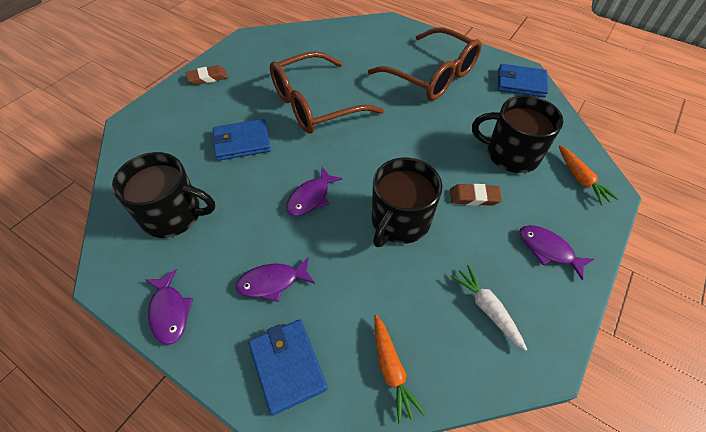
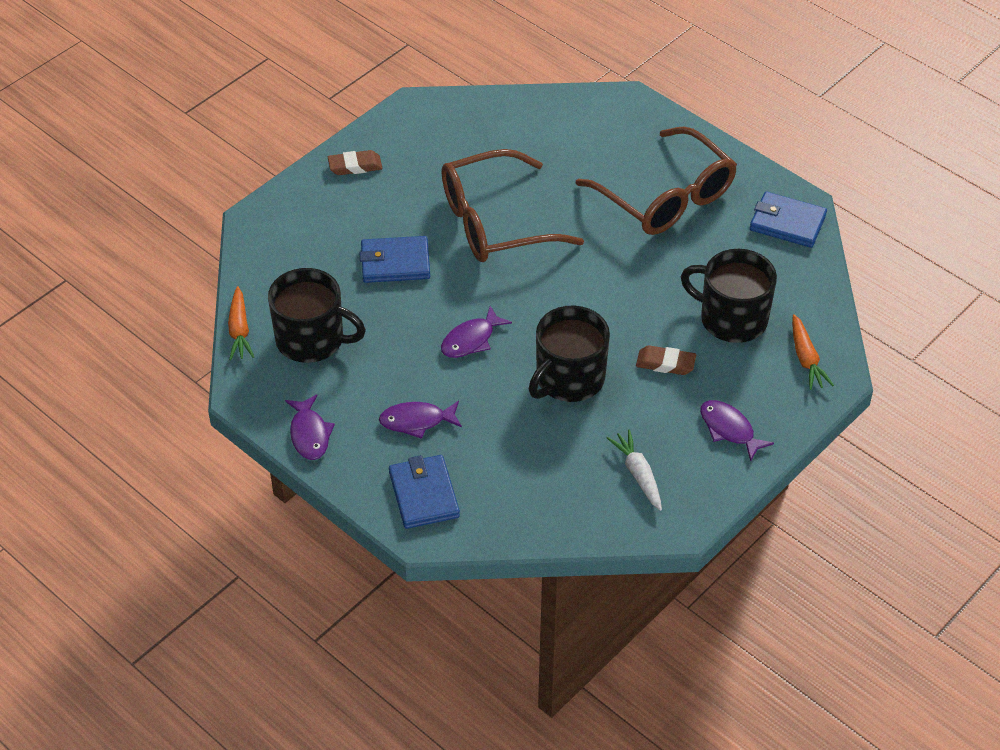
camera: 10 degrees right, 5 degrees down
orange carrot [374,315,426,424] -> orange carrot moved to [228,286,254,360]

